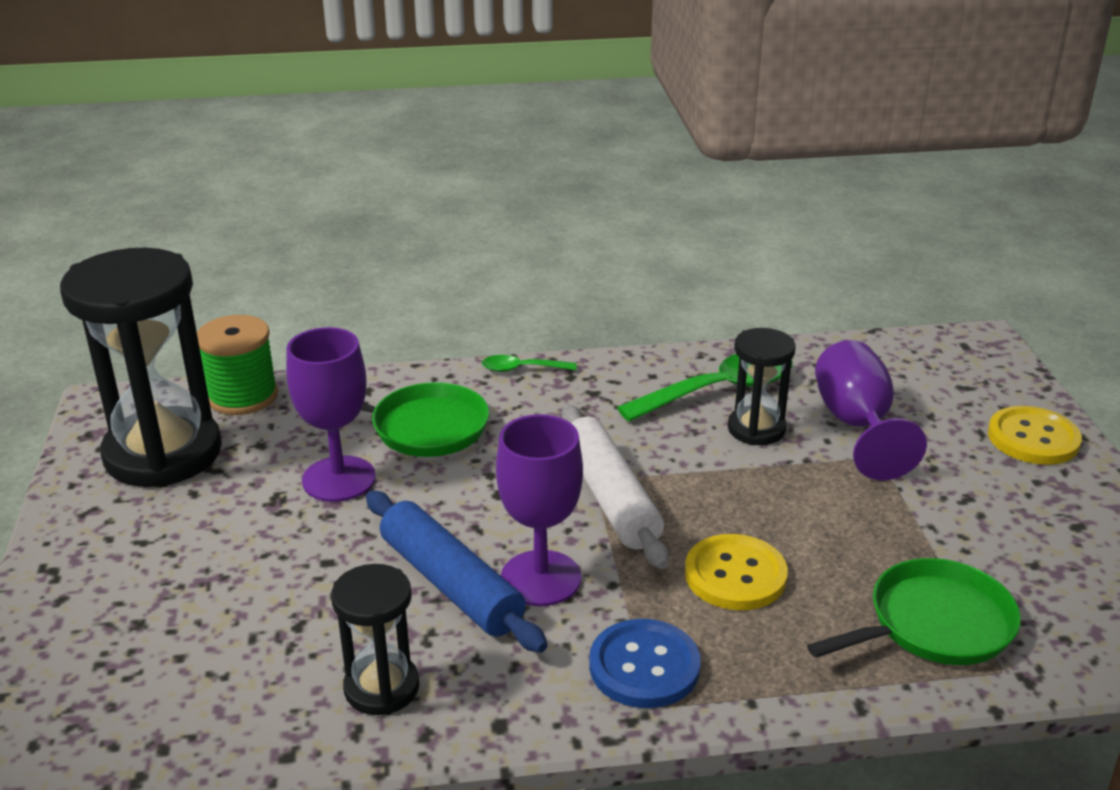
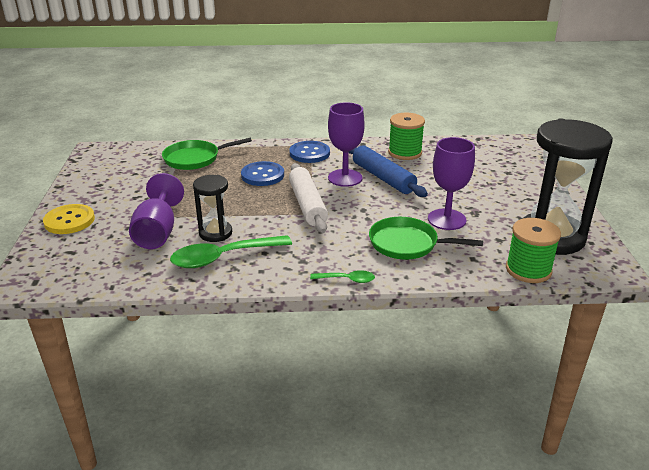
camera: 175 degrees left, 0 degrees up
black hourglass [331,564,419,715] -> green spool [388,113,425,160]
yellow button [685,534,788,610] -> blue button [241,161,284,186]

